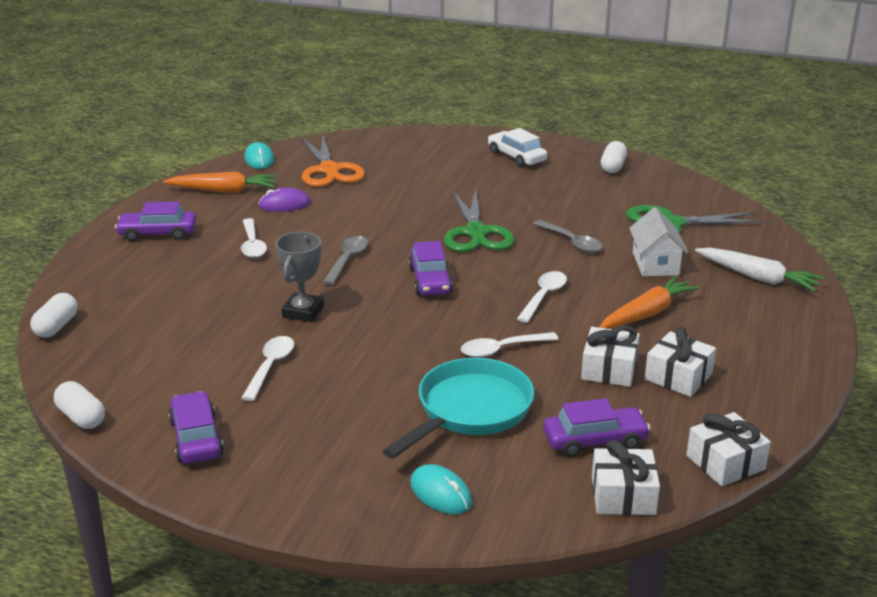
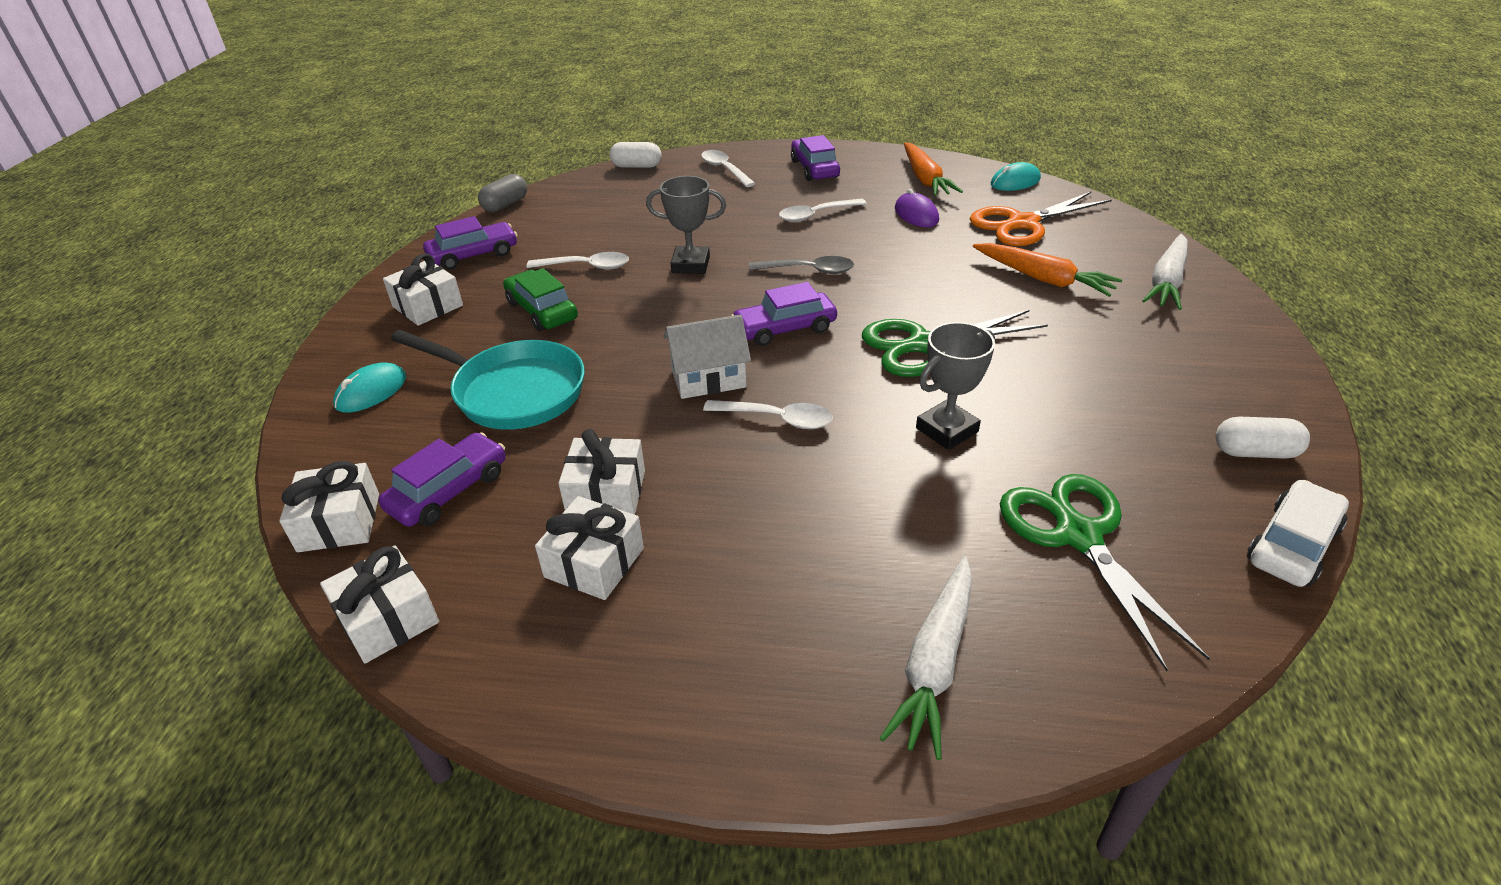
camera: 80 degrees right, 10 degrees up
white capsule [54,381,105,429] -> grey capsule [478,174,527,212]
white spoon [461,332,558,358] -> white spoon moved to [701,150,756,187]
white car [488,128,547,167] -> white car moved to [1247,480,1349,587]
grey spoon [533,220,603,252] -> grey trophy [916,322,995,450]
purple car [544,398,651,457] -> purple car turned 120 degrees counterclockwise [378,432,506,527]
orange carrot [599,276,700,329] -> orange carrot moved to [973,243,1122,297]
white house [629,207,688,276] -> white house moved to [664,315,751,399]
none -> white gift [383,253,463,326]
none -> green car [503,268,578,331]
none -> white carrot [1142,234,1188,310]

